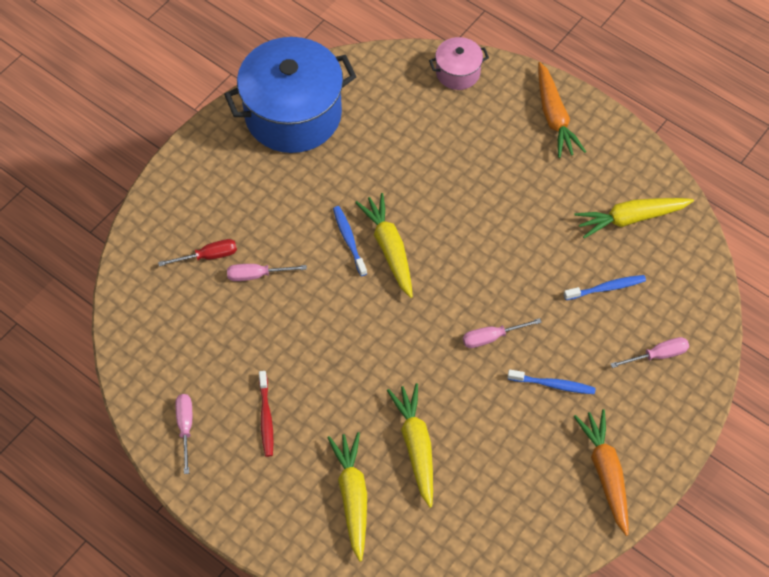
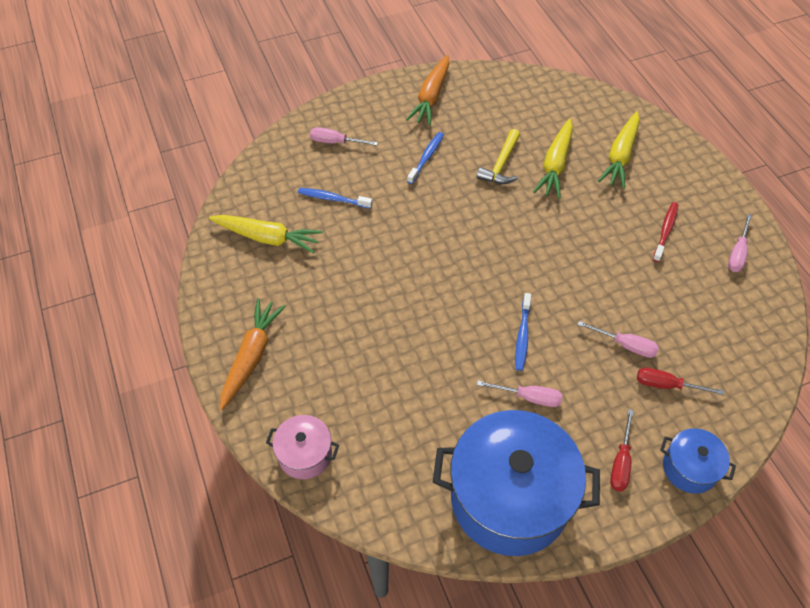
camera: 150 degrees left, 5 degrees down
yellow carrot [355,193,413,298] -> none
pink screwdriver [463,318,542,348] -> pink screwdriver moved to [477,381,562,407]
blue toothbrush [507,369,596,394] -> blue toothbrush turned 75 degrees clockwise [407,132,444,184]
none -> yellow hammer [477,129,520,184]
none -> red screwdriver [610,409,634,491]
none -> blue pot [660,428,736,494]

